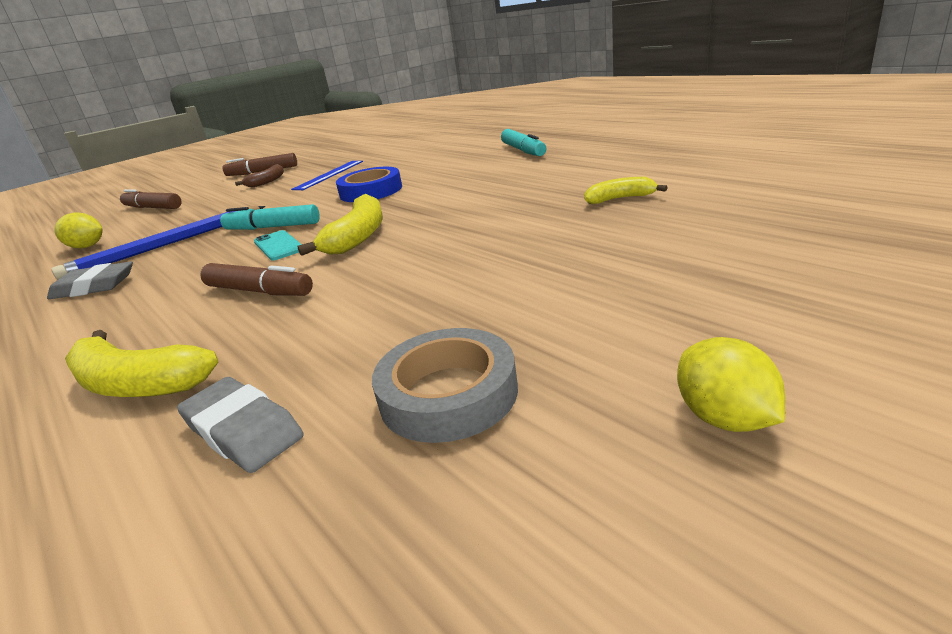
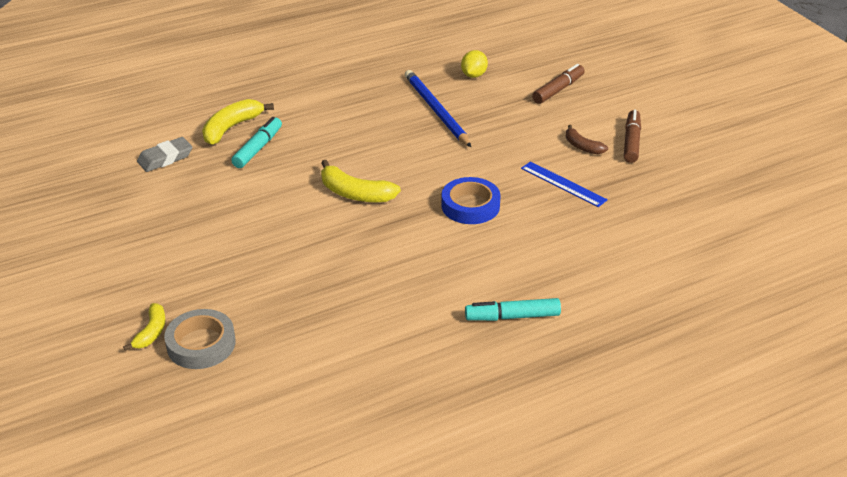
camera: 100 degrees right, 10 degrees up
grey eraser [47,261,133,299] -> none
brown marker [200,263,313,296] -> none
turquoise marker [220,204,320,230] -> turquoise marker moved to [231,117,282,168]
turquoise phone [254,230,302,260] -> none
grey tape [372,328,518,443] -> grey tape moved to [164,309,236,369]
yellow banana [584,177,668,204] -> yellow banana moved to [123,303,165,351]
yellow lemon [677,337,785,432] -> none

